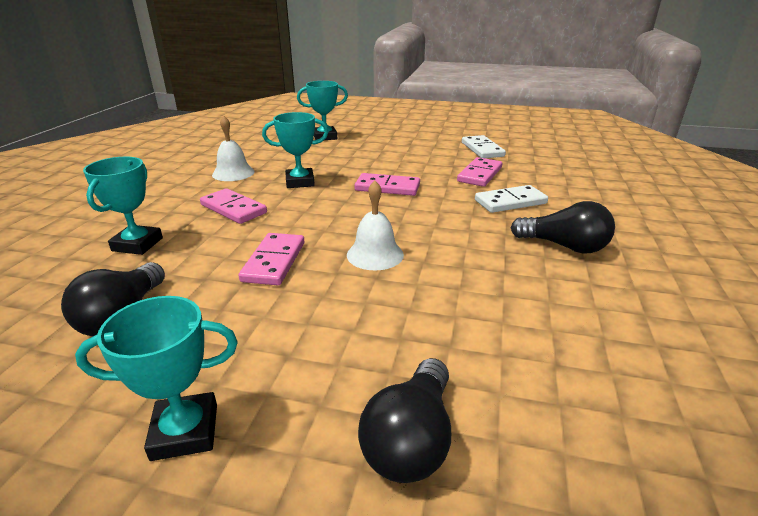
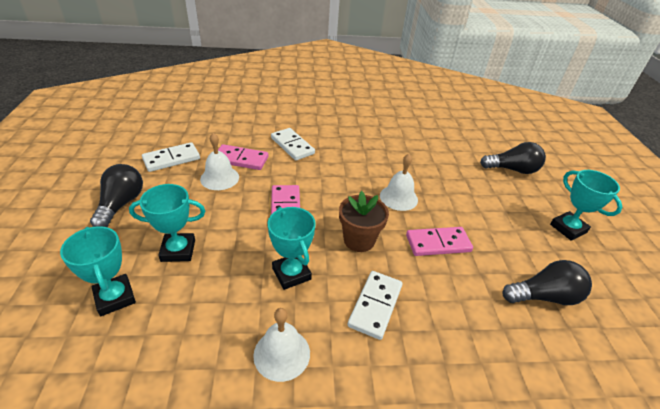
camera: 110 degrees left, 10 degrees up
turquoise trophy [83,157,163,255] -> turquoise trophy moved to [129,184,205,262]
pink domino [200,188,267,224] -> white domino [347,271,402,340]
black light bulb [511,201,615,253] -> black light bulb moved to [90,164,143,227]
none -> white bell [200,133,239,190]
none -> brown flower pot [339,191,389,252]

